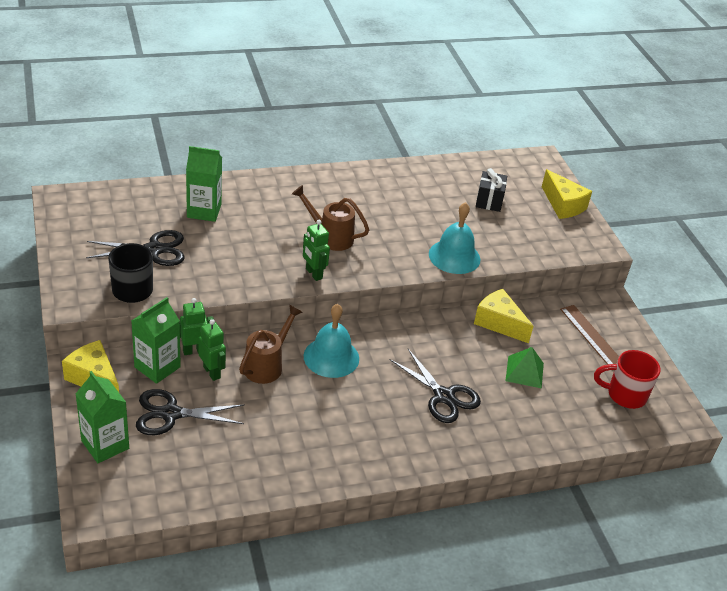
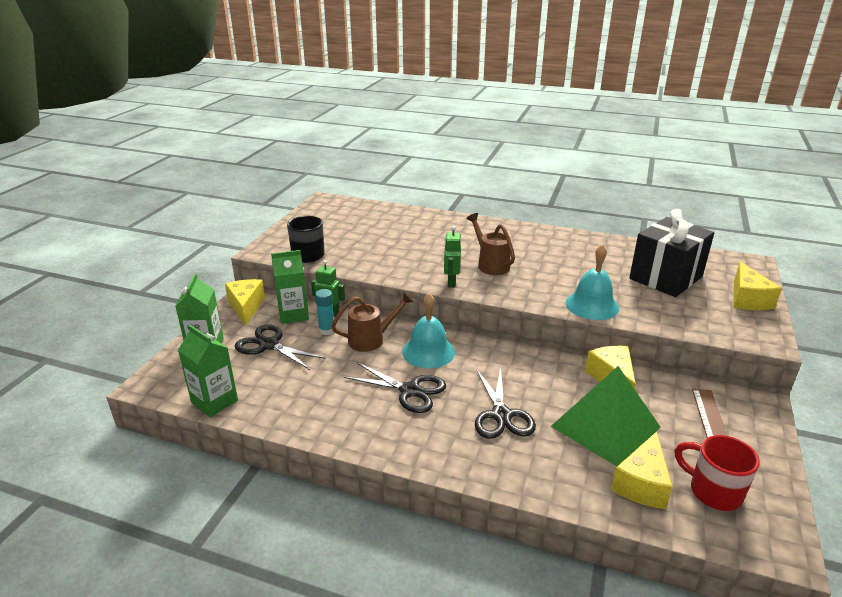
camera: 40 degrees right, 10 degrees down
black scissors [86,230,185,266] -> black scissors moved to [344,362,446,413]
green carton [186,146,222,222] -> green carton moved to [178,325,238,417]
green robot [198,319,226,381] -> turquoise glue stick [315,289,334,335]
black gift [476,168,507,212] -> black gift [629,209,714,297], size x2.00
green pyramid [505,347,544,389] -> green pyramid [551,366,660,466], size x1.94
none -> yellow cheese [611,431,673,509]

